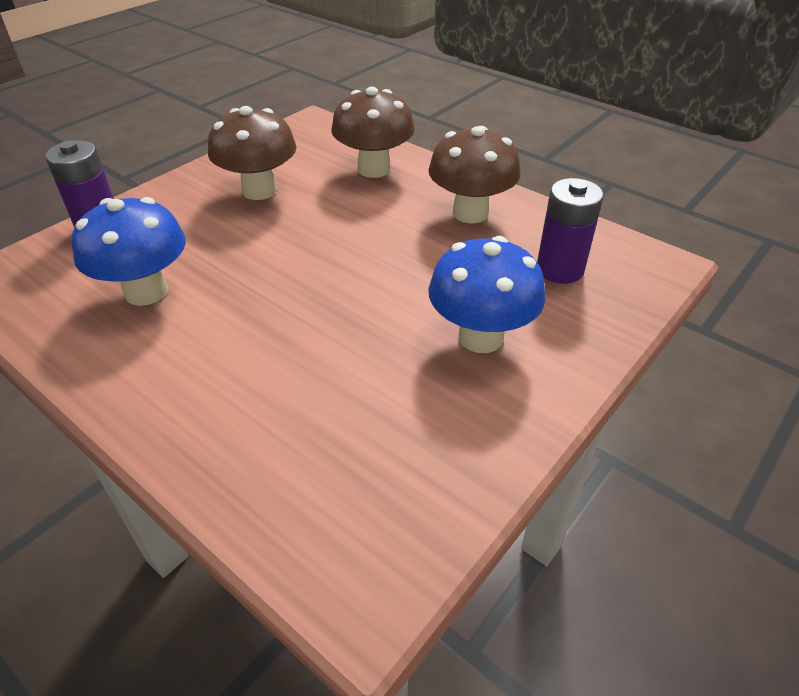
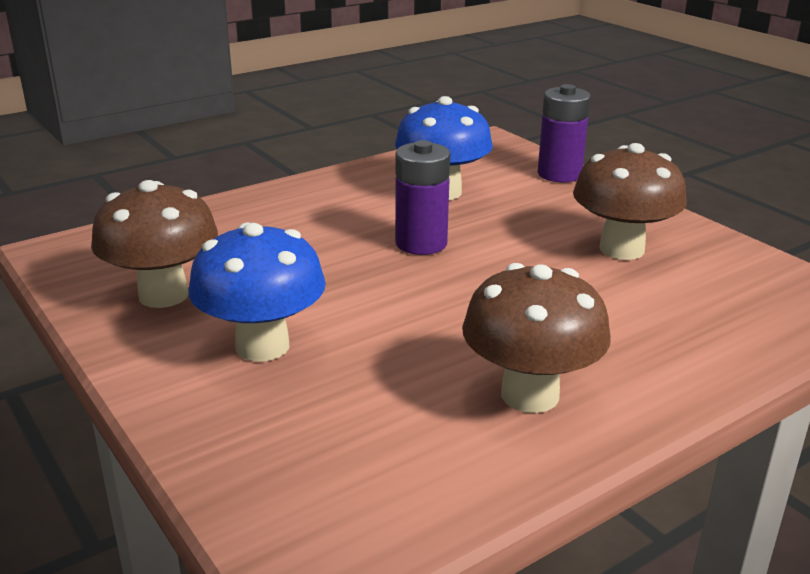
camera: 105 degrees right, 15 degrees down
brown mushroom [331,87,415,178] -> brown mushroom moved to [91,180,218,308]
purple battery [537,178,604,284] -> purple battery moved to [395,140,450,255]

